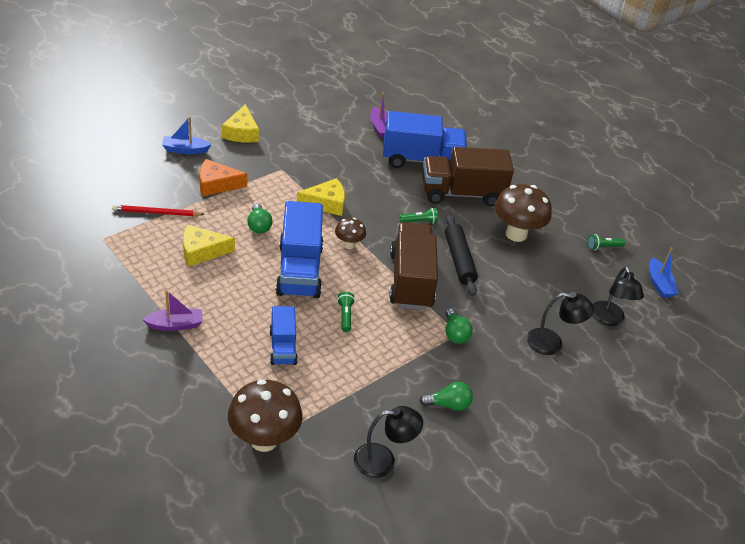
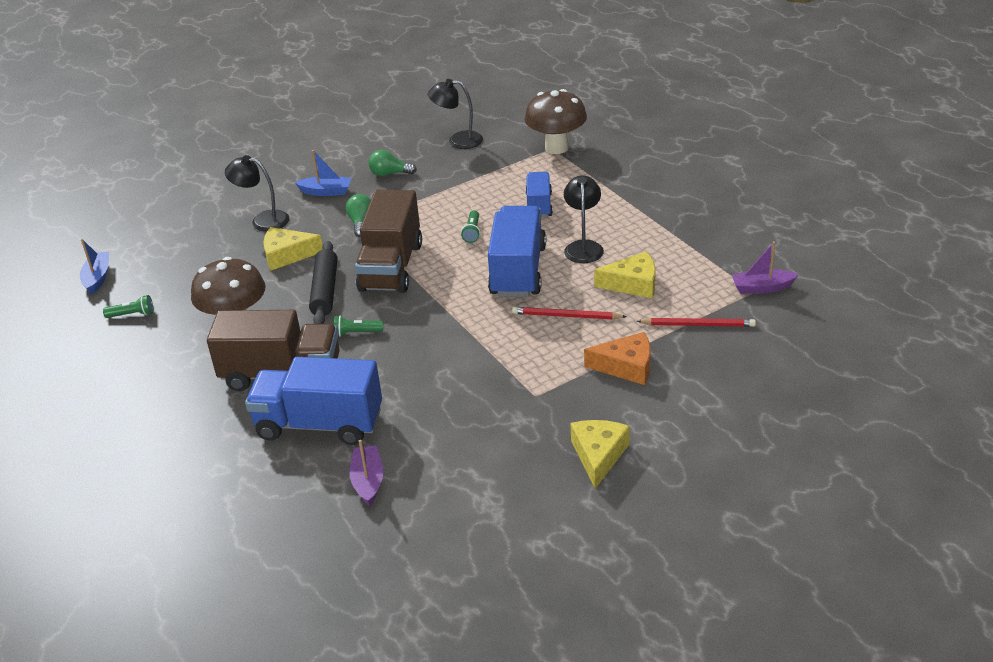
camera: 165 degrees left, 5 degrees down
purple boat [142,290,203,331] -> purple boat moved to [732,241,799,294]
blue boat [162,116,212,154] -> blue boat moved to [295,150,351,196]
green light bulb [247,204,272,234] -> red pencil [512,307,627,319]
yellow cheese [297,178,345,216] -> yellow cheese moved to [263,227,323,271]
brown mushroom [335,218,366,249] -> none
black lamp [592,266,644,326] -> black lamp moved to [564,175,604,263]

